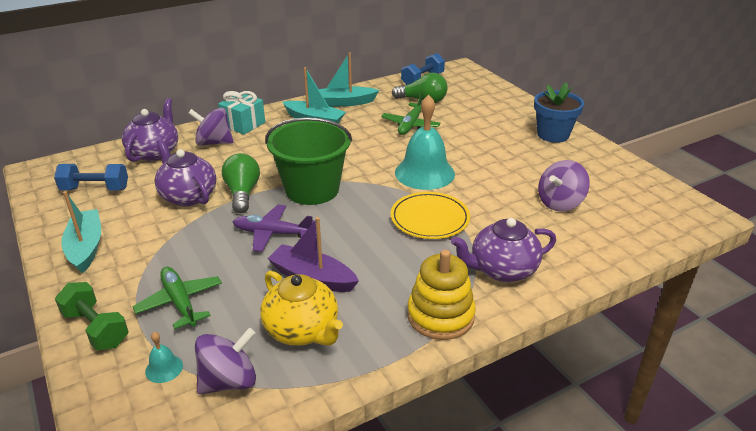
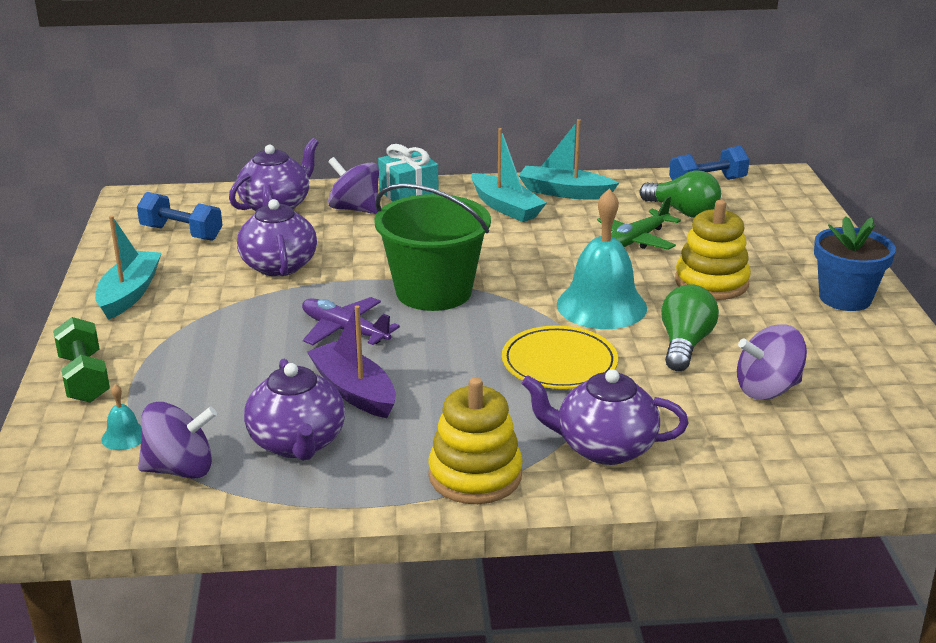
camera: 25 degrees right, 5 degrees down
green plane [132,267,222,329] -> none
green light bulb [222,153,260,213] -> green light bulb moved to [661,284,719,371]
yellow teapot [260,271,343,346] -> purple teapot [244,359,345,461]
none -> yellow stacking toy [675,200,751,300]

